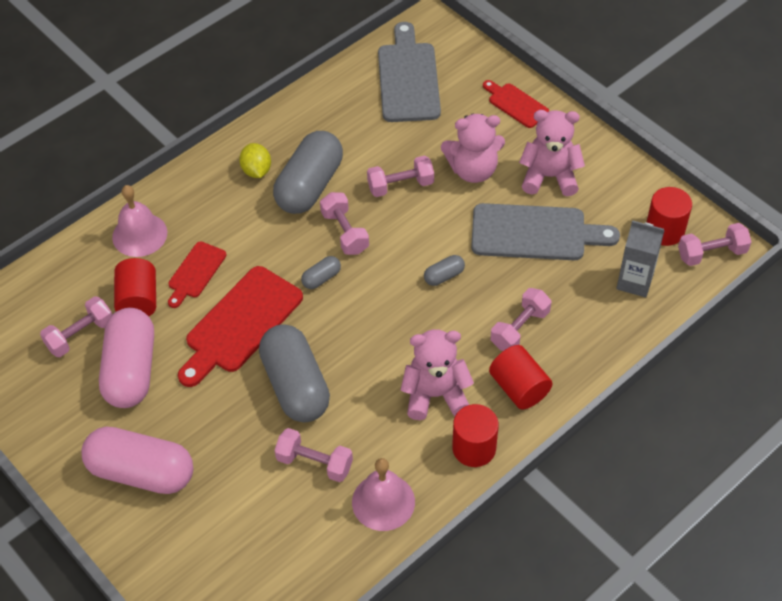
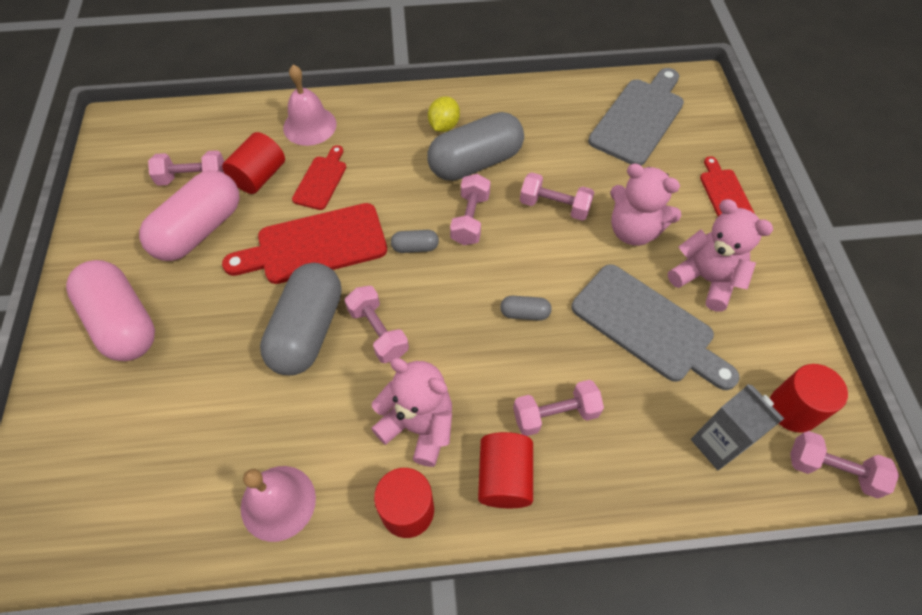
camera: 35 degrees right, 5 degrees up
red cutting board [168,241,226,308] -> red cutting board turned 135 degrees clockwise [292,145,346,210]
pink dumbbell [274,428,353,482] -> pink dumbbell moved to [345,286,409,363]

